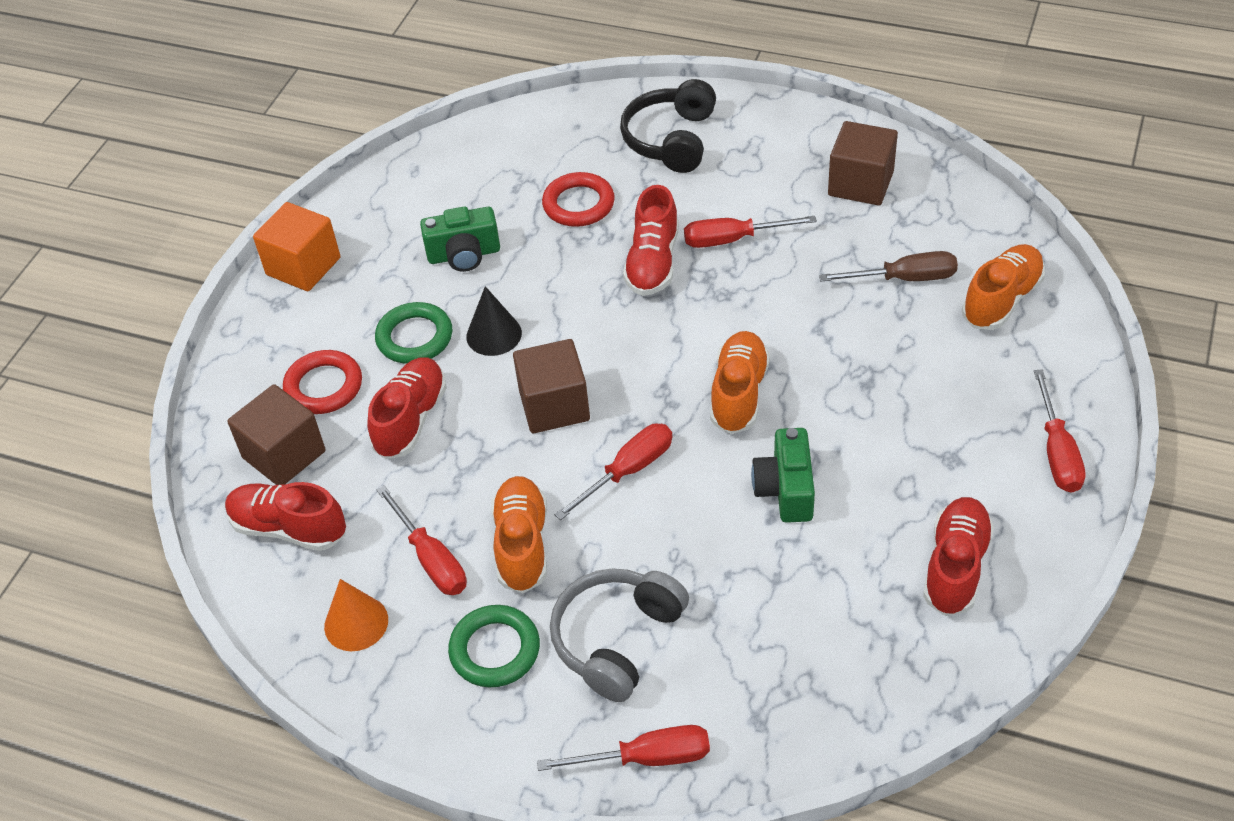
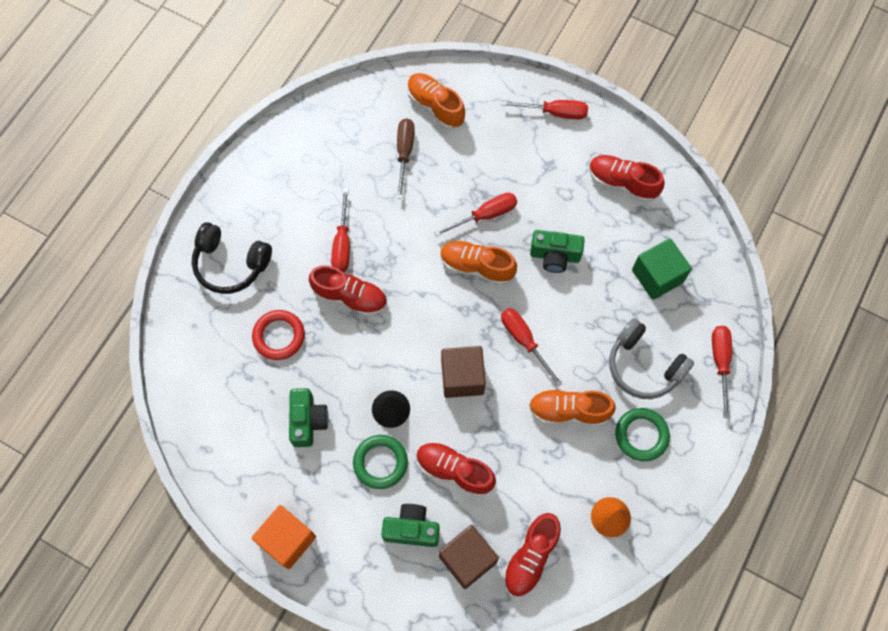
camera: 85 degrees left, 20 degrees up
red ring [283,350,362,414] -> green camera [381,504,440,547]
red screwdriver [377,485,467,595] -> red screwdriver moved to [434,193,517,237]
brown cube [828,121,898,205] -> none
none -> green cube [632,238,692,300]

